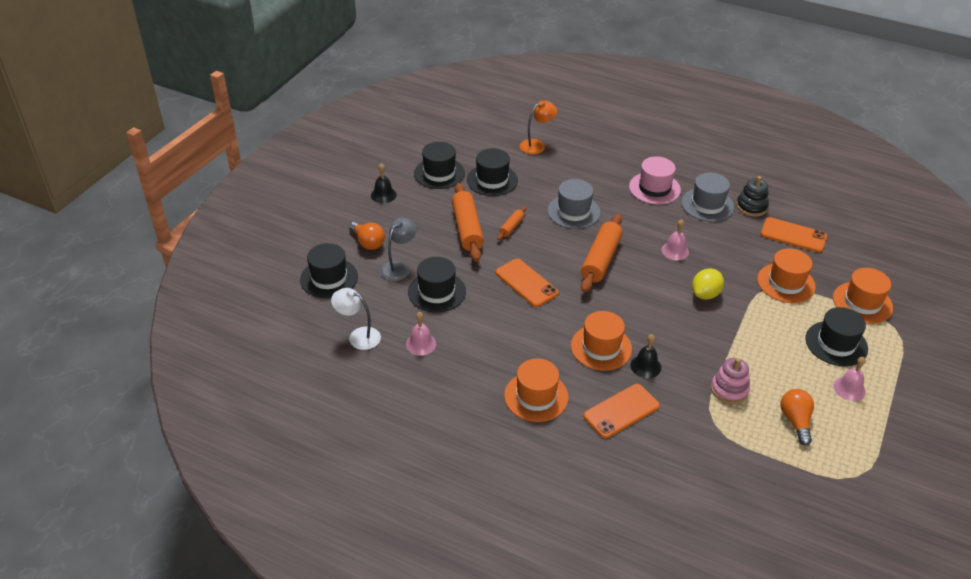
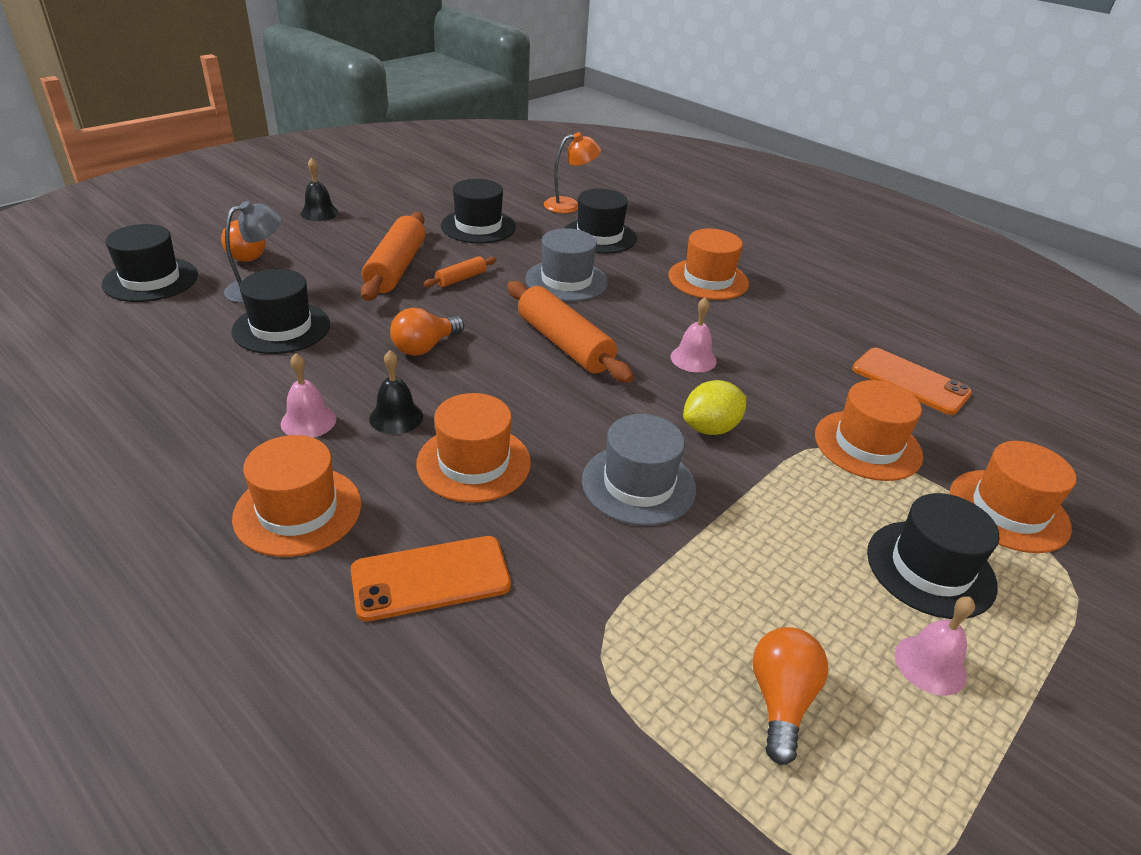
camera: 15 degrees right, 5 degrees down
white lamp [331,288,381,350] -> none
pink bell [406,312,436,356] -> pink bell moved to [281,353,336,438]
black hat [414,142,465,189] -> black hat moved to [565,189,637,254]
orange phone [495,259,559,307] -> orange light bulb [390,308,464,356]
orange rolling pin [581,214,623,293] -> orange rolling pin turned 75 degrees counterclockwise [507,281,634,383]
pink hat [629,156,681,205] -> orange hat [668,229,749,300]
black bell [630,334,661,378] -> black bell moved to [369,350,423,434]
grey hat [681,173,734,222] -> grey hat moved to [582,414,696,526]
pink stacking toy [711,358,750,404] -> none
black stacking toy [736,176,769,217] -> none

